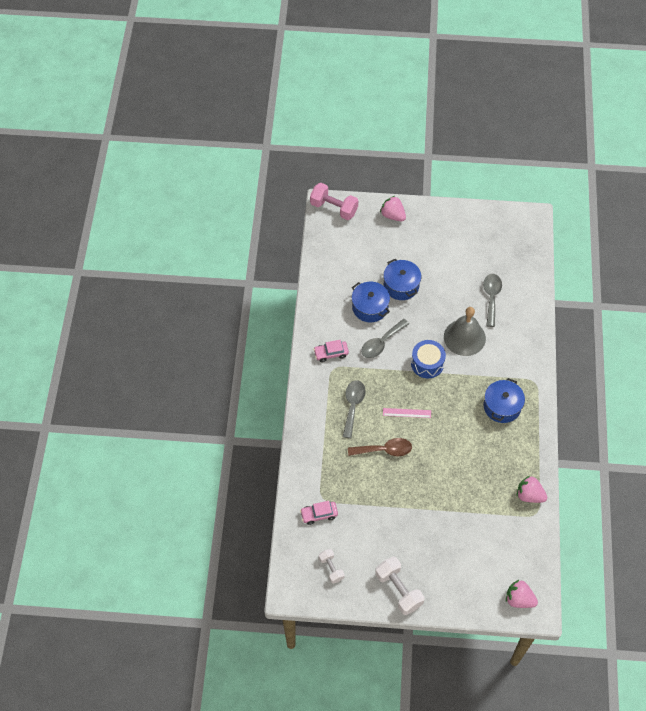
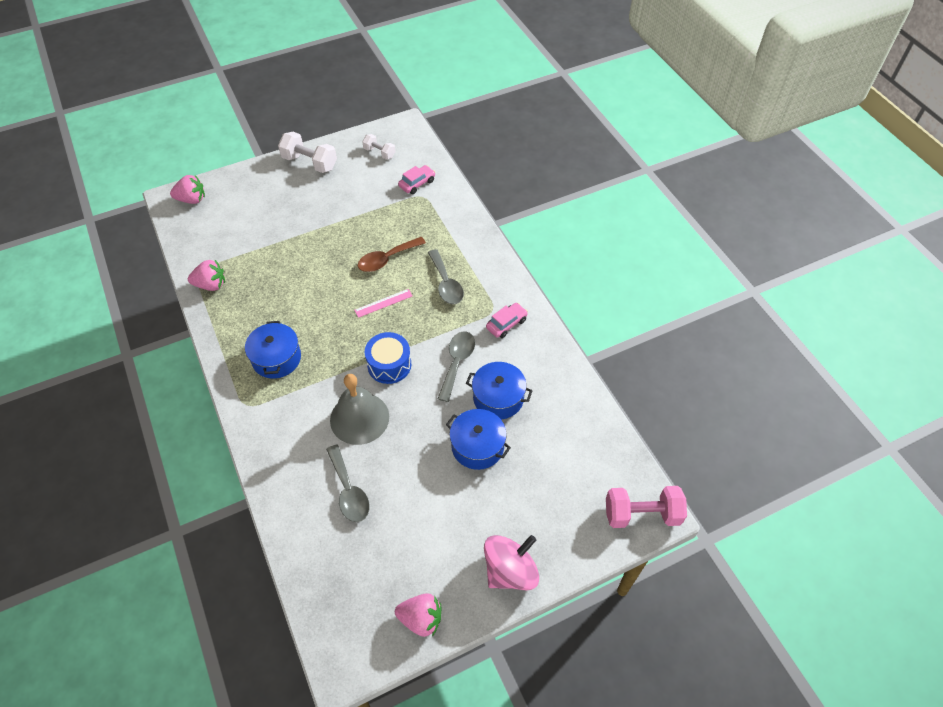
camera: 150 degrees right, 5 degrees down
pink strawberry [380,196,406,221] -> pink strawberry moved to [395,593,441,637]
none -> pink spinning top [484,535,539,590]

